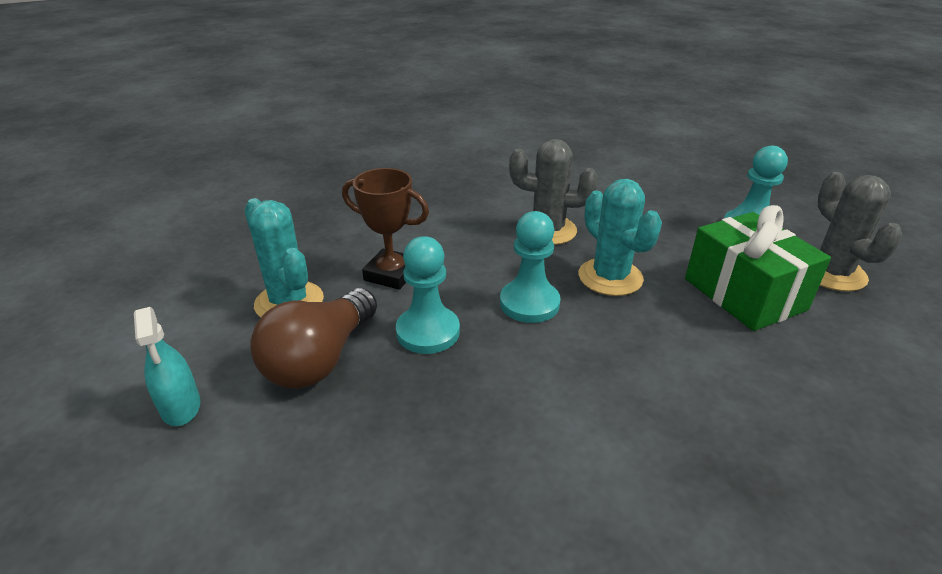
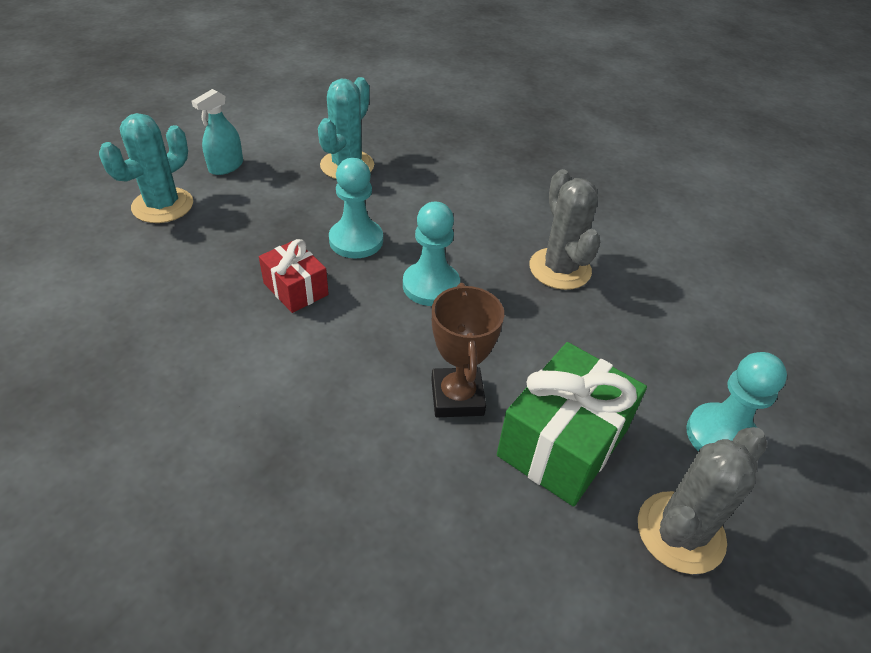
camera: 60 degrees right, 10 degrees up
brown light bulb [250,288,377,389] -> none
brown trophy [342,168,429,290] -> brown trophy moved to [431,283,504,417]
turquoise cactus [578,179,662,296] -> turquoise cactus moved to [99,113,193,223]
none -> red gift [259,239,329,313]

